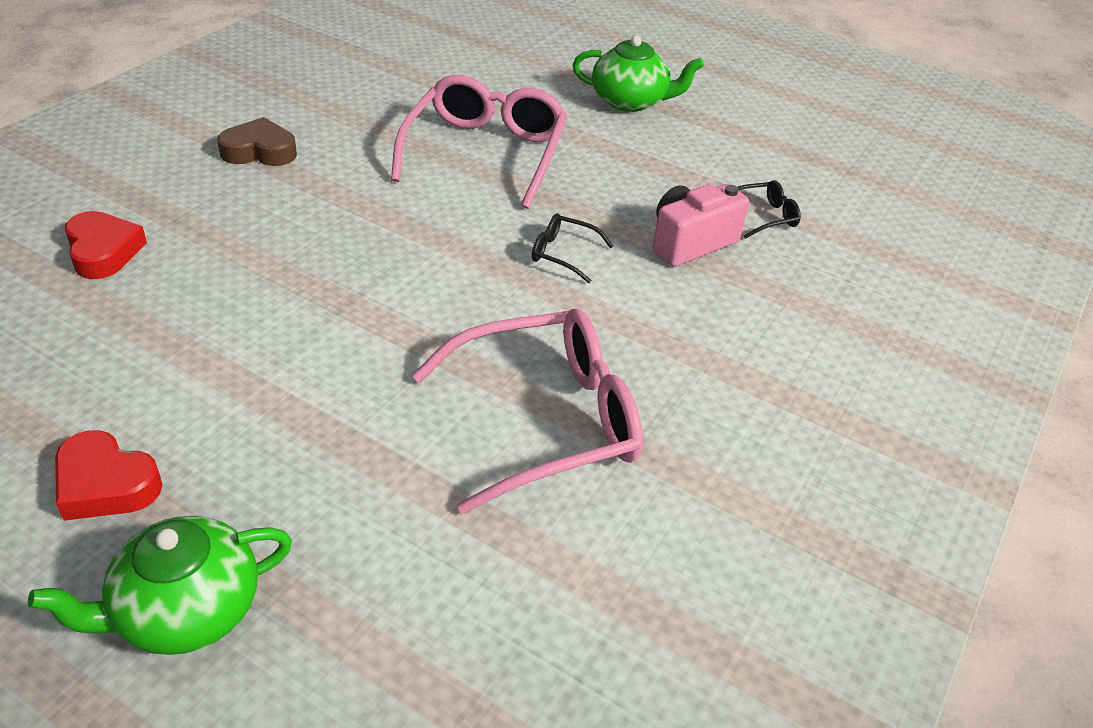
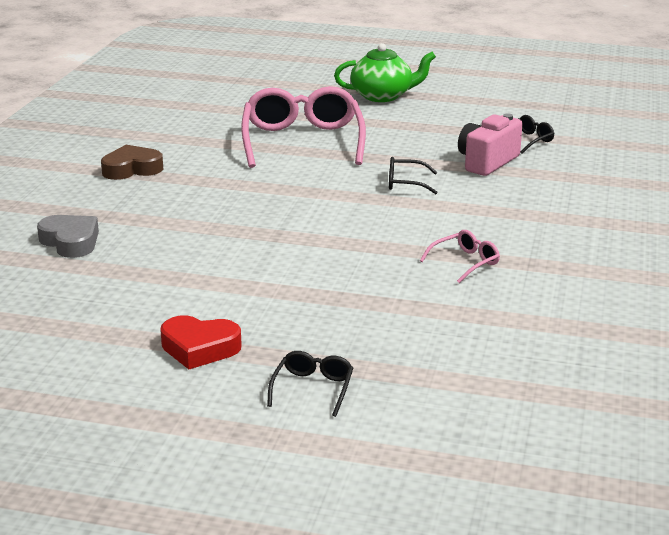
camera: 15 degrees left, 15 degrees down
green teapot [28,516,292,655] -> black glasses [267,351,353,417]
red heart [64,211,147,279] -> grey heart [37,215,99,258]
pink glasses [412,309,643,514] -> pink glasses [420,230,500,283], size x0.43

